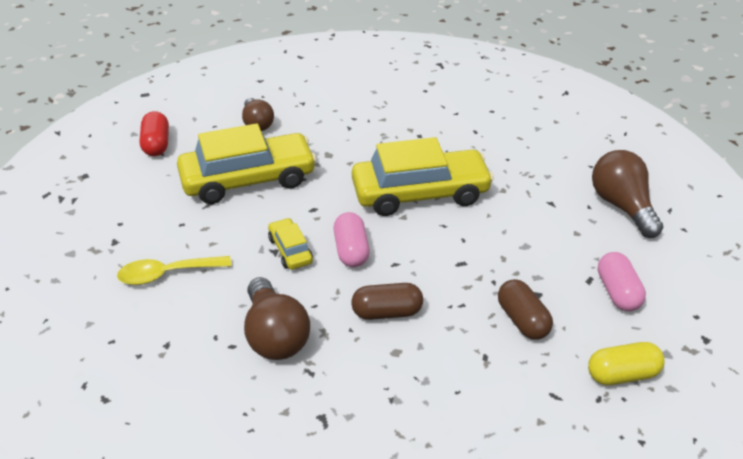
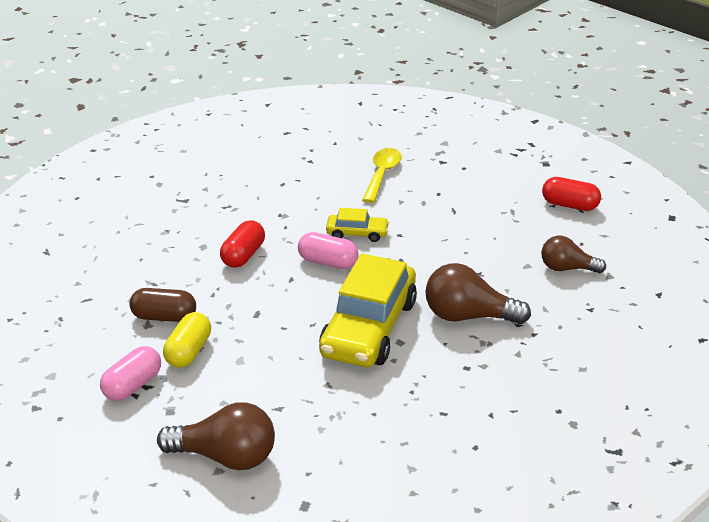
camera: 120 degrees right, 5 degrees down
yellow car [177,123,317,204] -> none
brown light bulb [244,277,310,360] -> brown light bulb moved to [425,263,531,324]
brown capsule [351,283,423,320] -> red capsule [220,220,265,268]
yellow capsule [588,342,664,385] -> yellow capsule moved to [163,312,211,368]
pink capsule [598,252,646,311] -> pink capsule turned 75 degrees counterclockwise [100,346,161,401]

